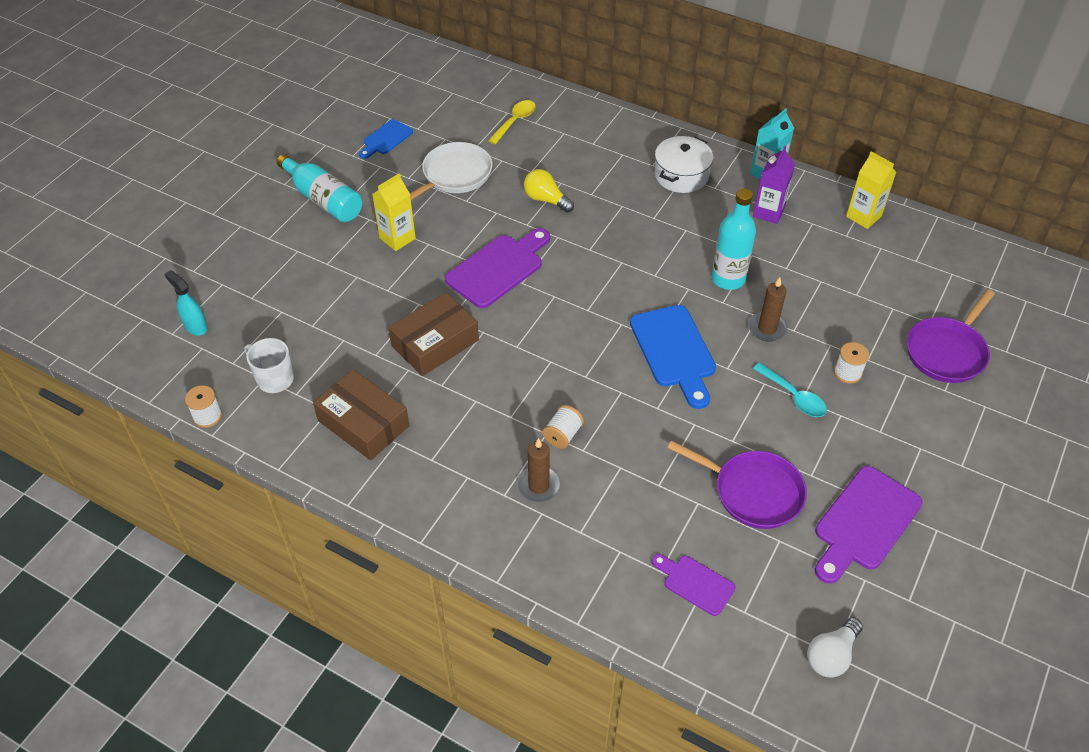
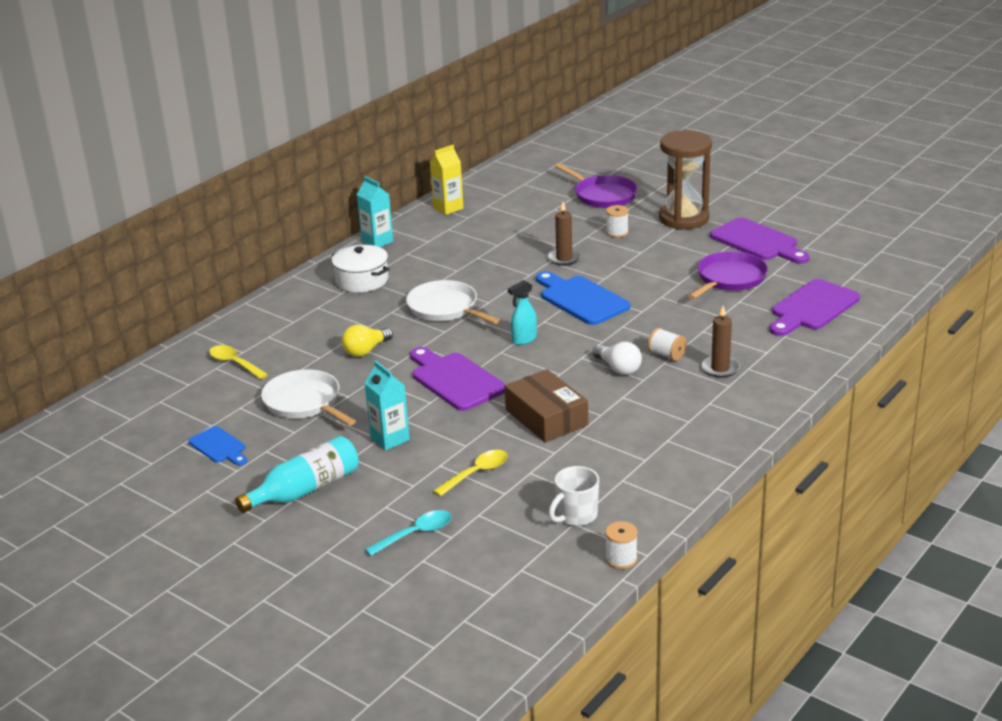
camera: 80 degrees left, 20 degrees down
turquoise spray bottle [164,270,208,335] -> turquoise spray bottle moved to [508,280,537,345]
brown box [313,369,409,460] -> none
yellow carton [372,173,416,251] -> turquoise carton [365,361,410,450]
blue cutting board [630,305,716,409] -> blue cutting board turned 120 degrees counterclockwise [536,271,630,325]
purple cutting board [652,554,735,616] -> purple cutting board [770,279,860,336], size x1.74
turquoise bottle [712,189,756,290] -> none
purple carton [753,146,795,224] -> none
turquoise spoon [753,363,827,417] -> turquoise spoon moved to [365,510,452,556]
white light bulb [807,617,863,677] -> white light bulb moved to [592,342,642,375]
none -> white pan [406,280,500,324]
none -> yellow spoon [434,450,508,497]
none -> brown hourglass [659,130,712,229]

